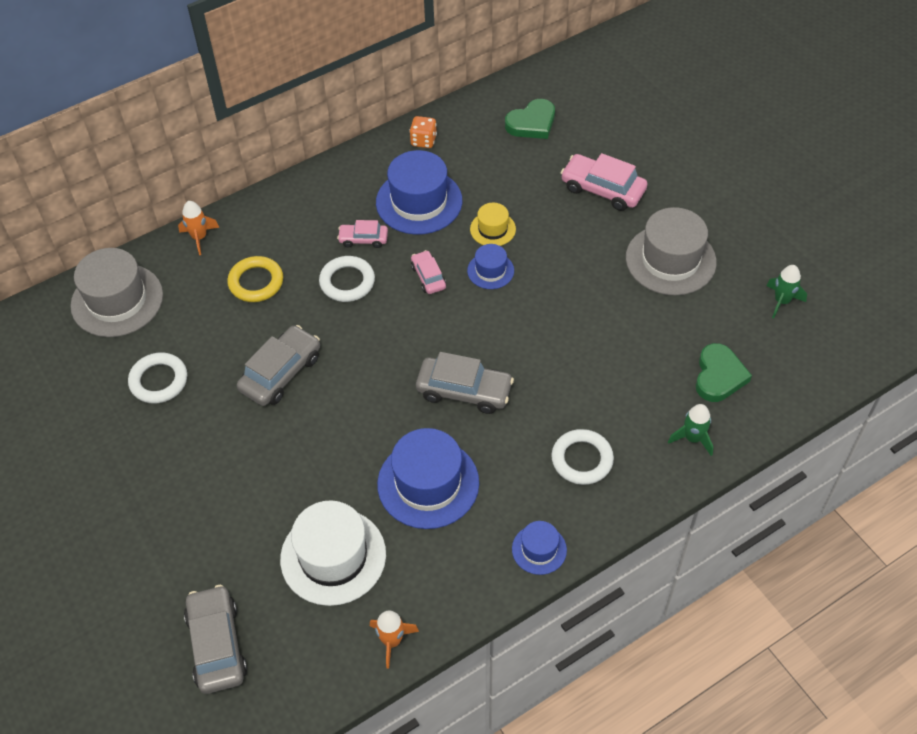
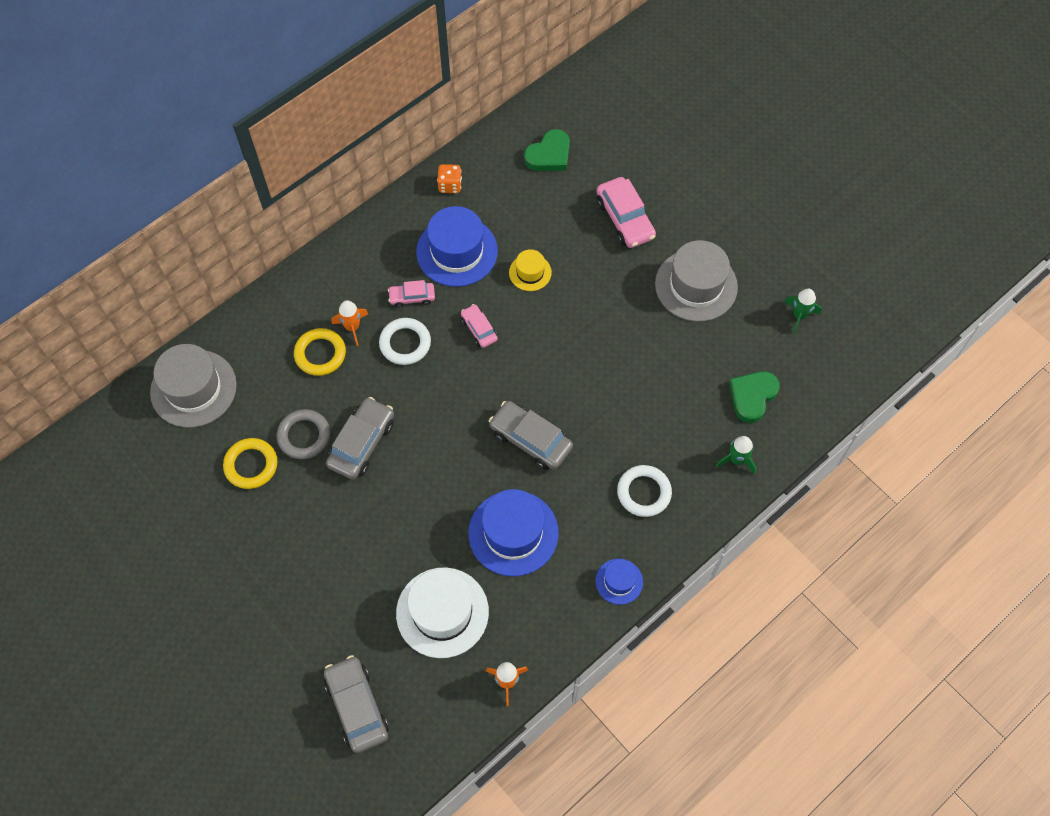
camera: 10 degrees left, 10 degrees up
white ring [128,352,187,403] -> yellow ring [223,438,277,489]
orange rocket [178,201,220,255] -> orange rocket moved to [332,300,368,346]
grey car [416,352,514,414] -> grey car turned 150 degrees counterclockwise [489,401,573,470]
blue hat [467,244,514,289] -> none
pink car [561,153,648,211] -> pink car turned 135 degrees counterclockwise [597,177,656,248]
green heart [696,343,752,402] -> green heart turned 150 degrees counterclockwise [729,371,780,423]
none -> grey ring [277,409,330,459]

